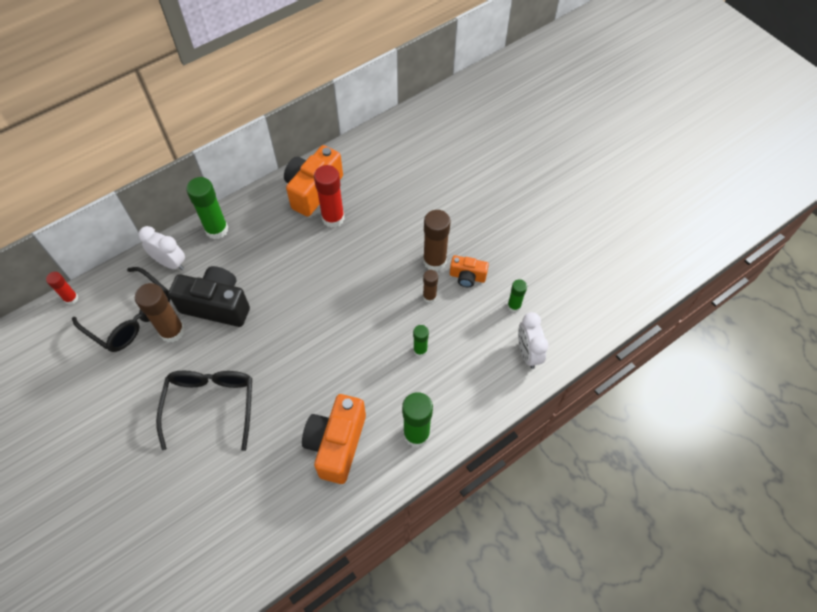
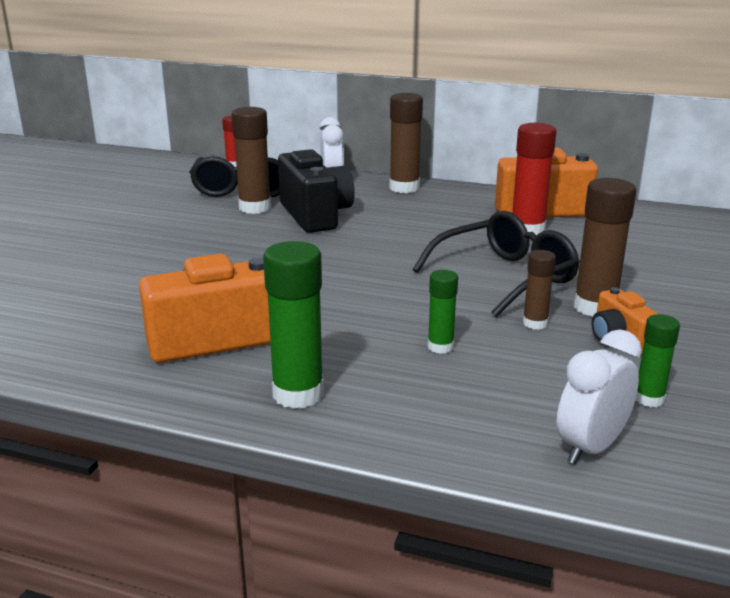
camera: 55 degrees right, 35 degrees down
black glasses [156,371,252,451] -> black glasses moved to [413,211,580,317]
green glue stick [186,177,228,239] -> brown glue stick [389,93,423,193]

